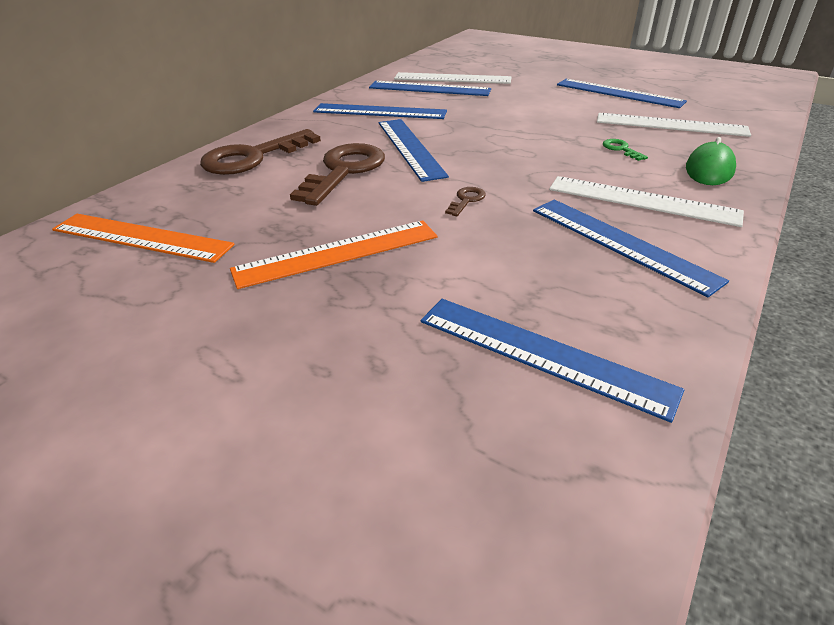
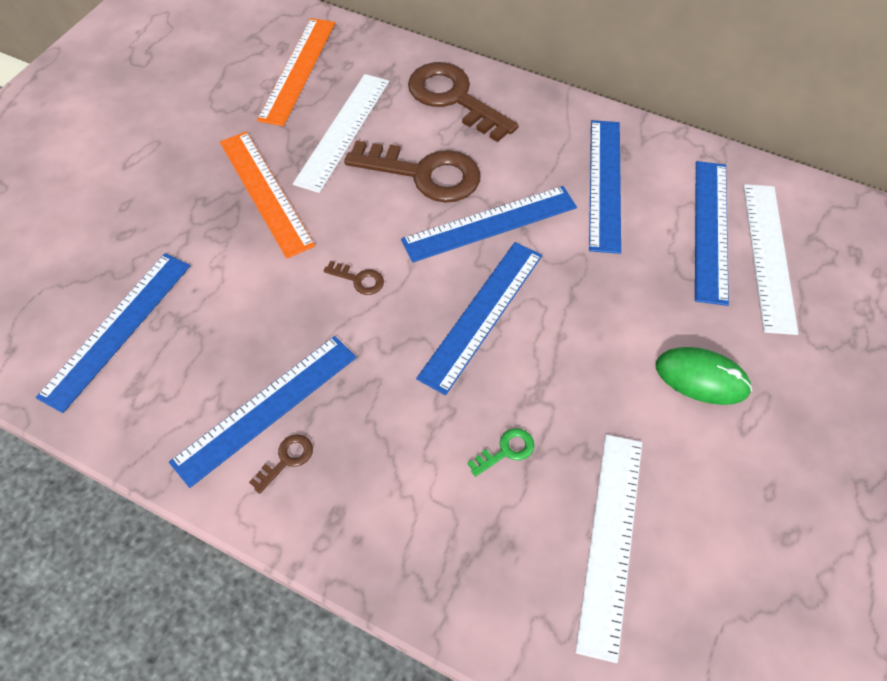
camera: 85 degrees right, 20 degrees up
white ruler [549,176,744,227] -> white ruler moved to [293,74,389,193]
blue ruler [557,79,687,108] -> blue ruler moved to [416,242,542,395]
green mouse [686,137,736,185] -> green mouse moved to [656,347,752,405]
none -> brown key [249,434,313,494]

